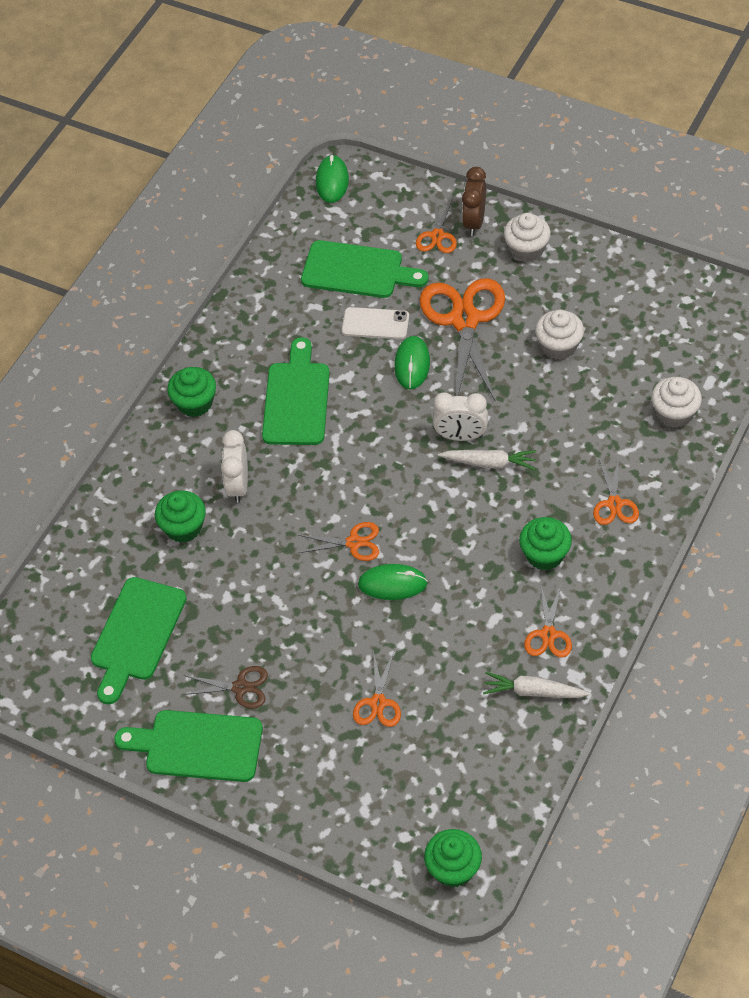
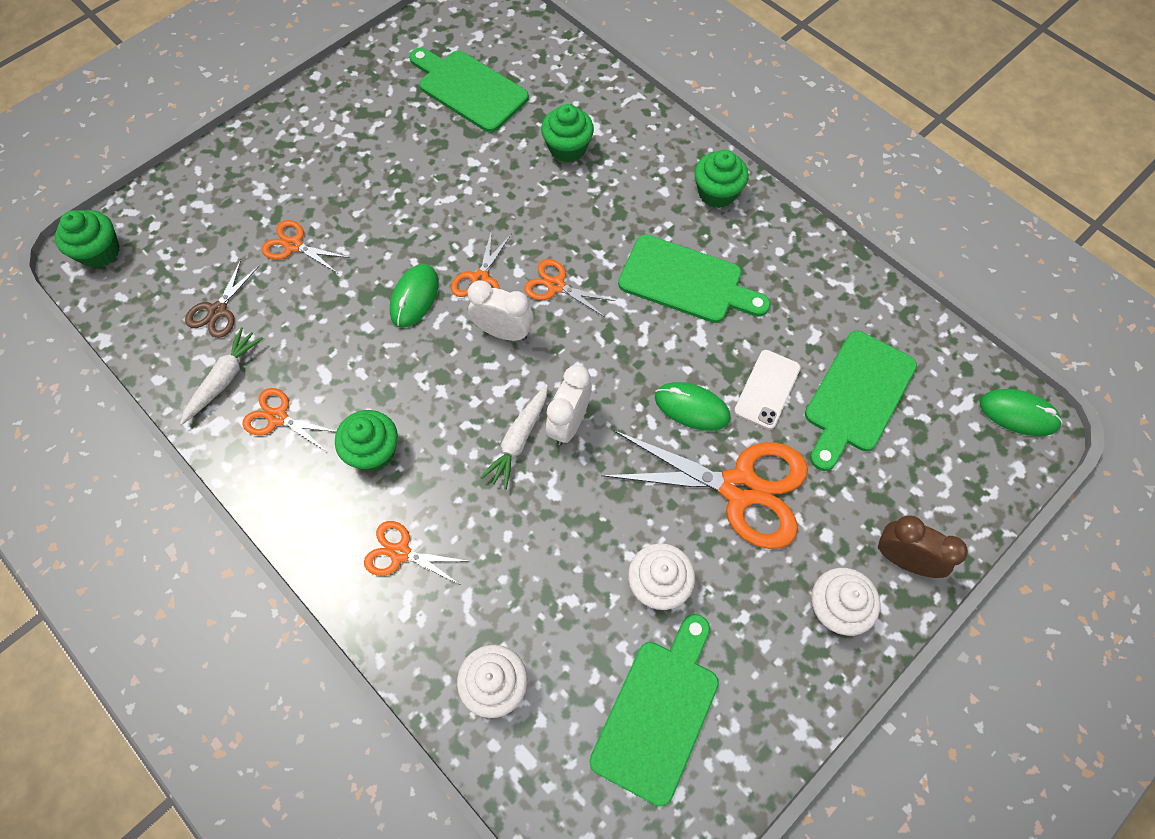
camera: 105 degrees right, 10 degrees up
green cutting board [114,710,263,782] -> green cutting board moved to [589,614,719,807]
brown scissors [182,666,268,709] -> brown scissors moved to [185,260,259,338]
white clock [221,430,248,503] -> white clock moved to [468,280,534,341]
orange scissors [416,198,457,253] -> orange scissors moved to [524,259,615,317]

